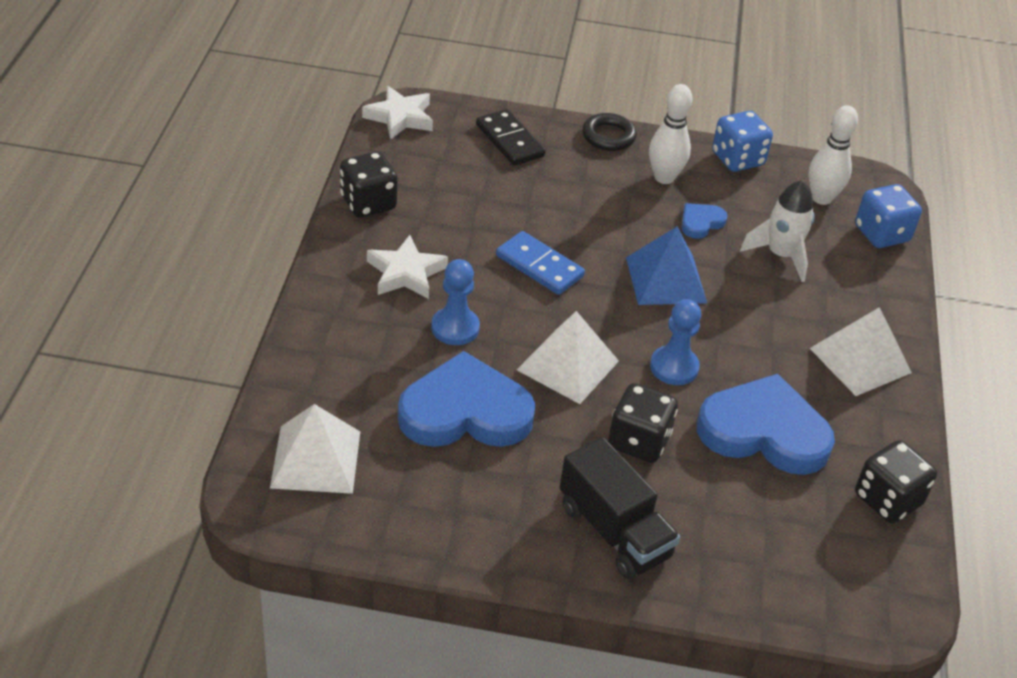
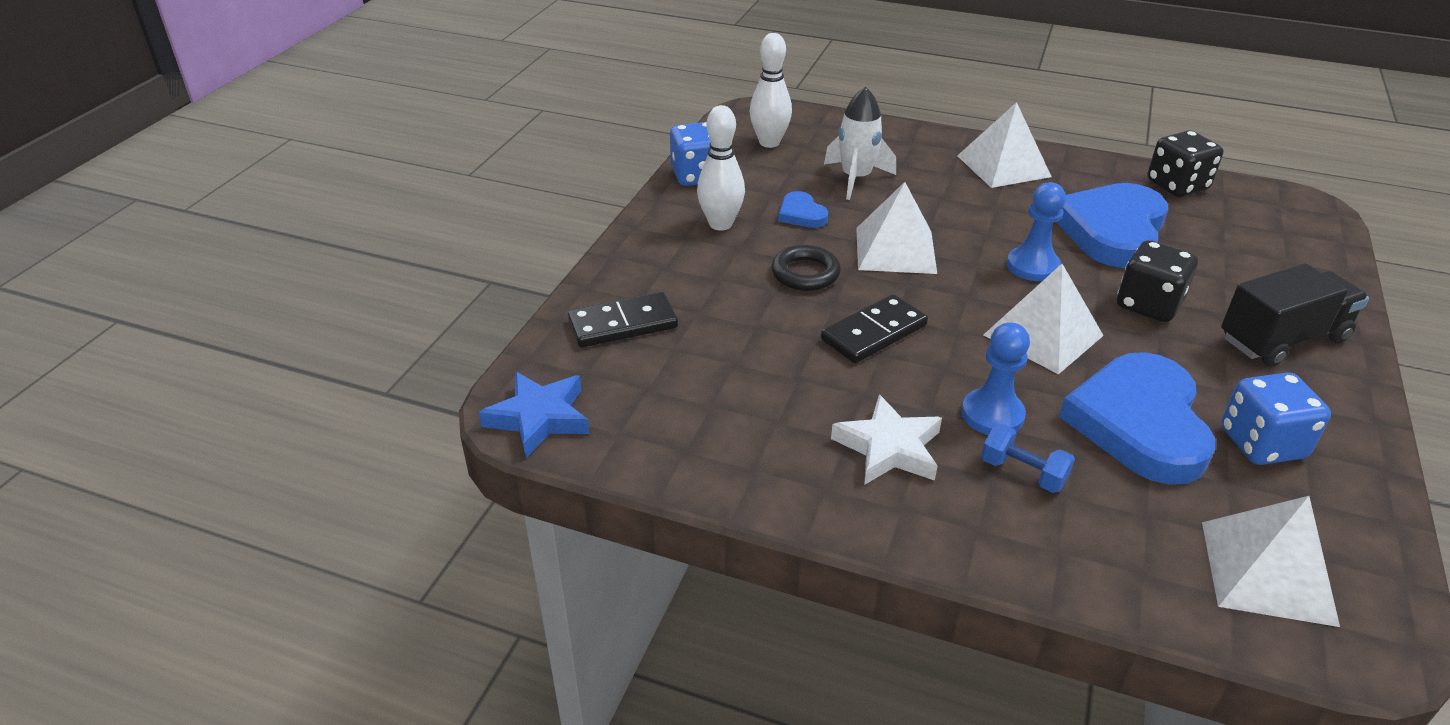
camera: 75 degrees left, 5 degrees down
black dice [340,152,398,217] -> none
white star [362,86,433,140] -> blue star [479,372,590,458]
blue domino [496,231,585,295] -> black domino [821,294,928,363]
black ring [582,113,637,151] -> black ring moved to [771,245,841,291]
blue pyramid [626,226,707,305] -> white pyramid [856,182,937,274]
blue dice [855,184,922,248] -> blue dice moved to [1221,372,1331,465]
none -> blue dumbbell [981,424,1075,493]

